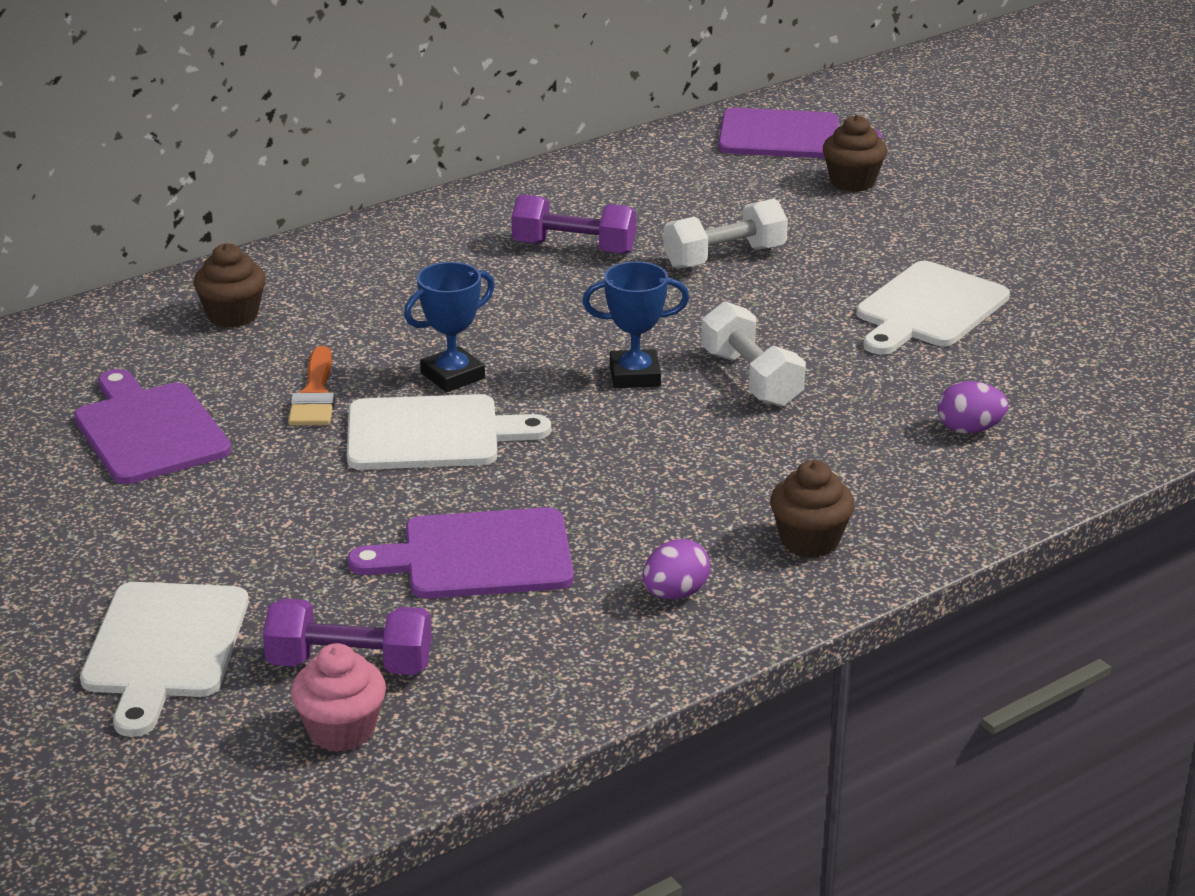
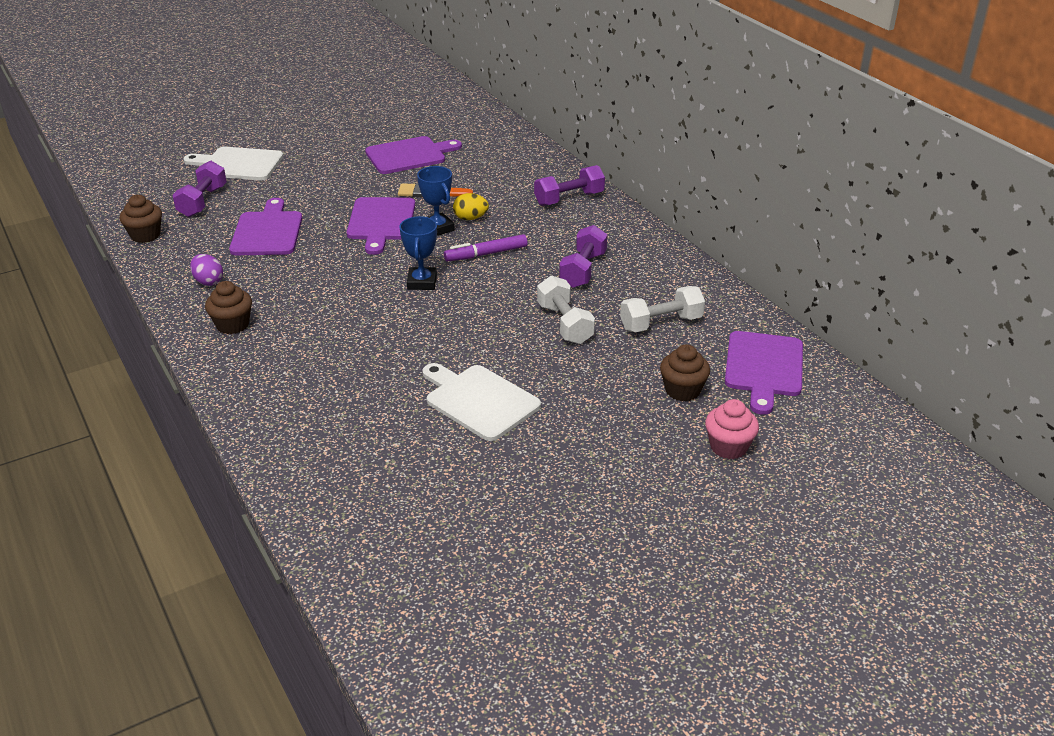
camera: 95 degrees right, 5 degrees up
brown cupcake [193,243,266,328] -> brown cupcake moved to [120,195,162,243]
pink cupcake [291,643,386,752] -> pink cupcake moved to [705,399,759,459]
white cutting board [347,394,551,470] -> purple cutting board [346,197,415,255]
white dumbbell [701,301,806,407] -> white dumbbell moved to [620,286,705,332]
purple egg [938,381,1009,434] -> none
none -> purple marker [444,234,527,262]
none -> yellow egg [453,193,489,220]
none -> purple dumbbell [534,165,605,206]

